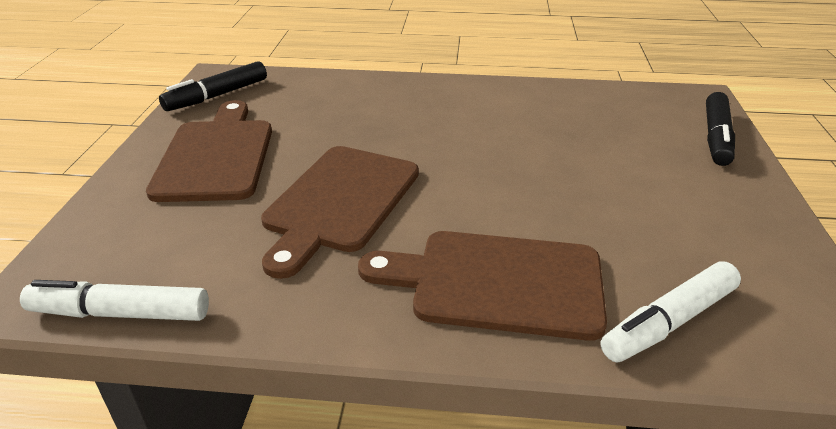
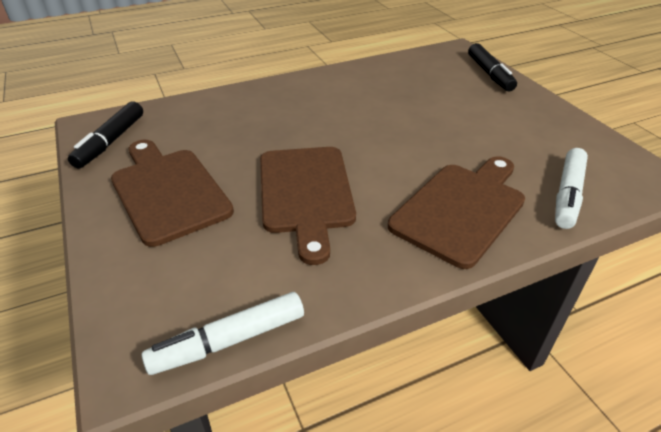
camera: 30 degrees left, 5 degrees up
brown cutting board [358,231,607,341] -> brown cutting board turned 150 degrees clockwise [388,156,525,269]

